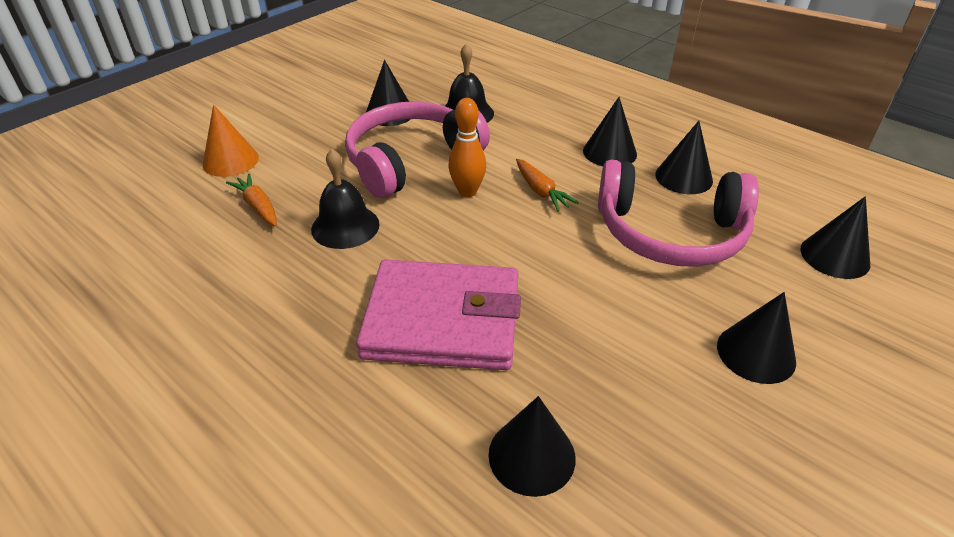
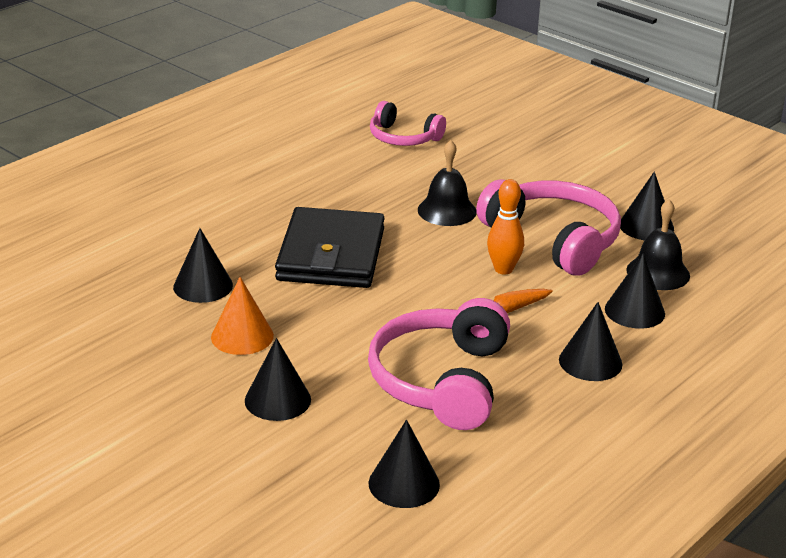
camera: 90 degrees right, 10 degrees down
orange cone [202,105,259,177] -> orange cone moved to [211,277,274,355]
orange carrot [226,174,277,226] -> none
pink wallet [356,259,521,370] -> black wallet [275,207,385,288]
black cone [655,121,713,194] -> black cone moved to [605,253,665,329]
none -> pink headphones [370,101,446,146]

